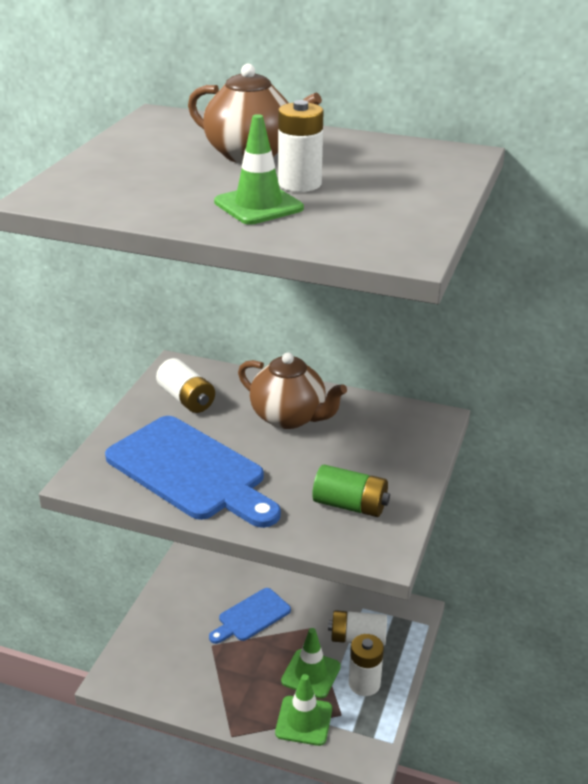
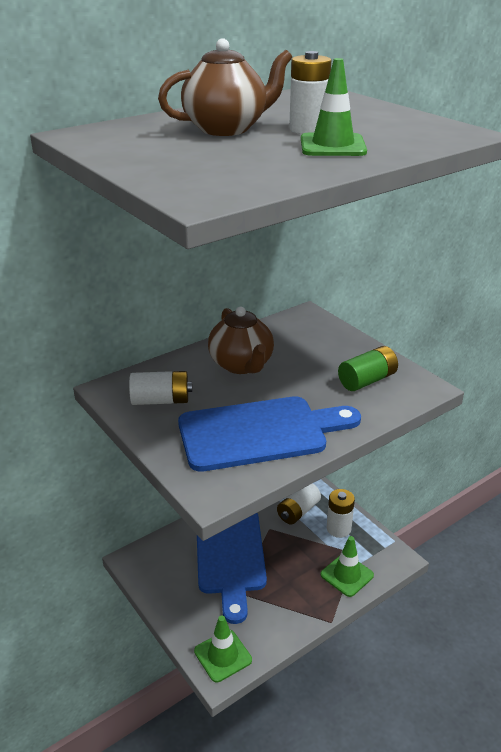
camera: 55 degrees left, 0 degrees up
blue cutting board [209,588,291,644] -> blue cutting board [197,513,267,624], size x1.83
brown teapot [238,352,347,429] -> brown teapot turned 90 degrees clockwise [208,307,274,374]
green traffic cone [281,628,341,698] -> green traffic cone moved to [194,615,252,683]

